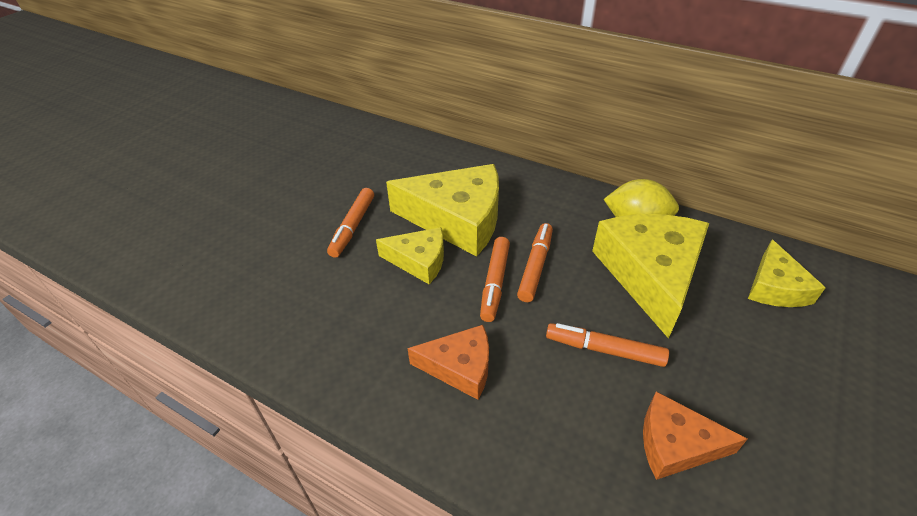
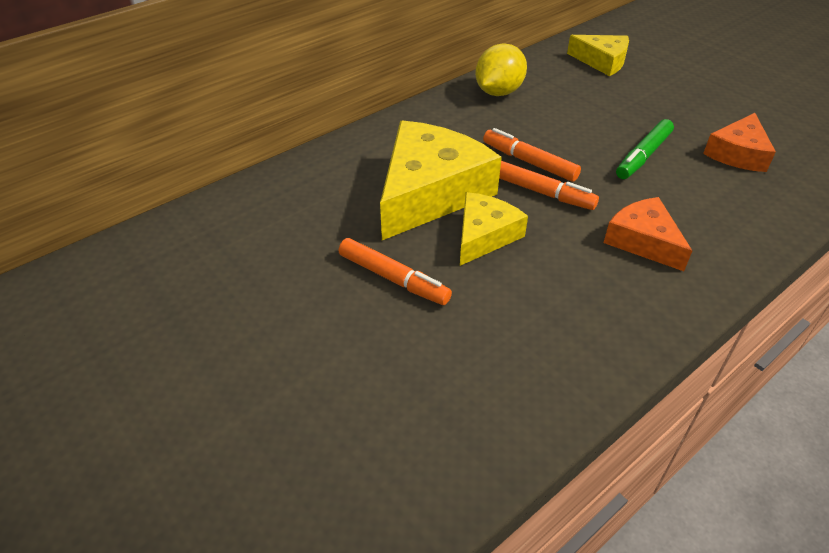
camera: 70 degrees left, 0 degrees up
orange cheese [408,325,489,400] -> orange cheese turned 60 degrees counterclockwise [604,197,692,271]
orange marker [546,323,669,367] -> green marker [616,119,674,179]
yellow cheese [592,214,709,339] -> none

